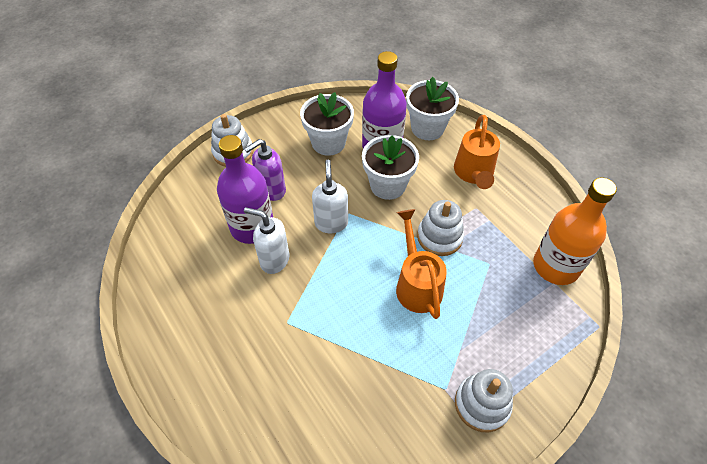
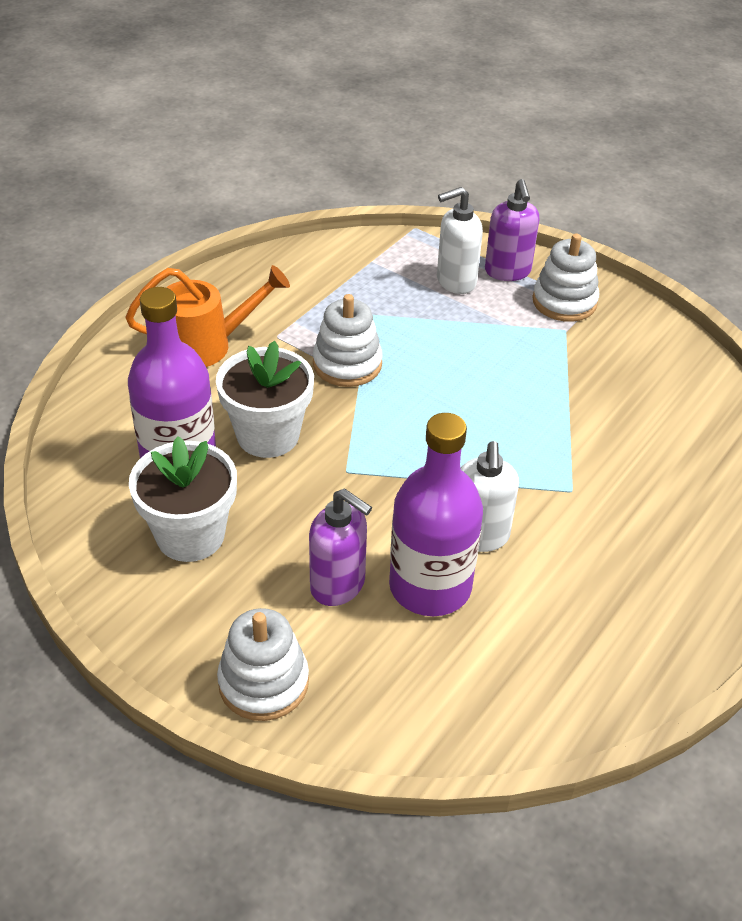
camera: 110 degrees left, 10 degrees down
white soap dispenser [312,160,348,233] -> white soap dispenser moved to [437,187,483,294]
orange watering can [396,209,447,319] -> none
white flower pot [406,77,459,140] -> none
orange bottle [533,178,617,285] -> none
none -> purple soap dispenser [485,179,540,281]

